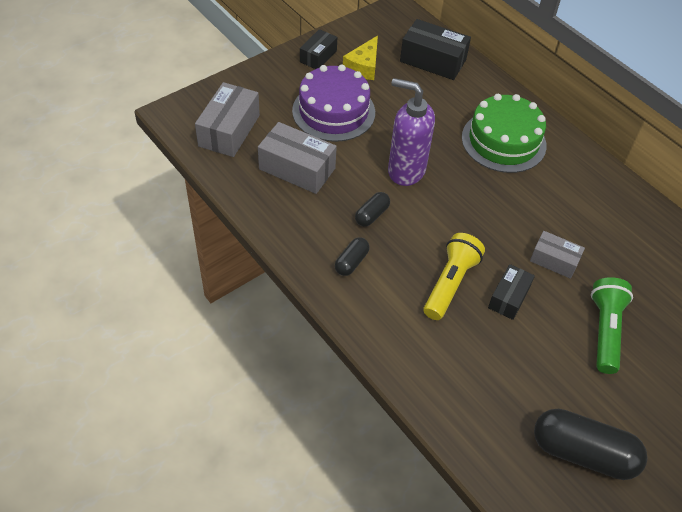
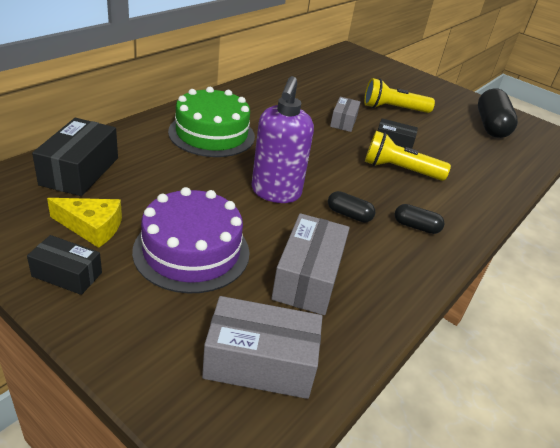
camera: 105 degrees left, 15 degrees down
green flashlight [591,277,633,374] -> yellow flashlight [364,78,435,113]

